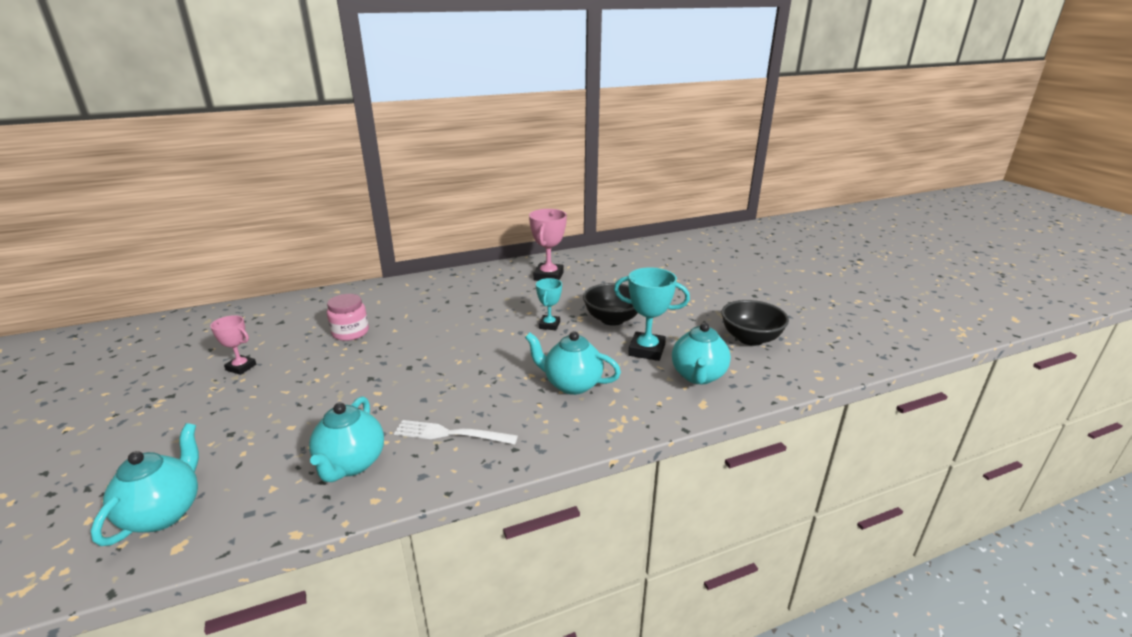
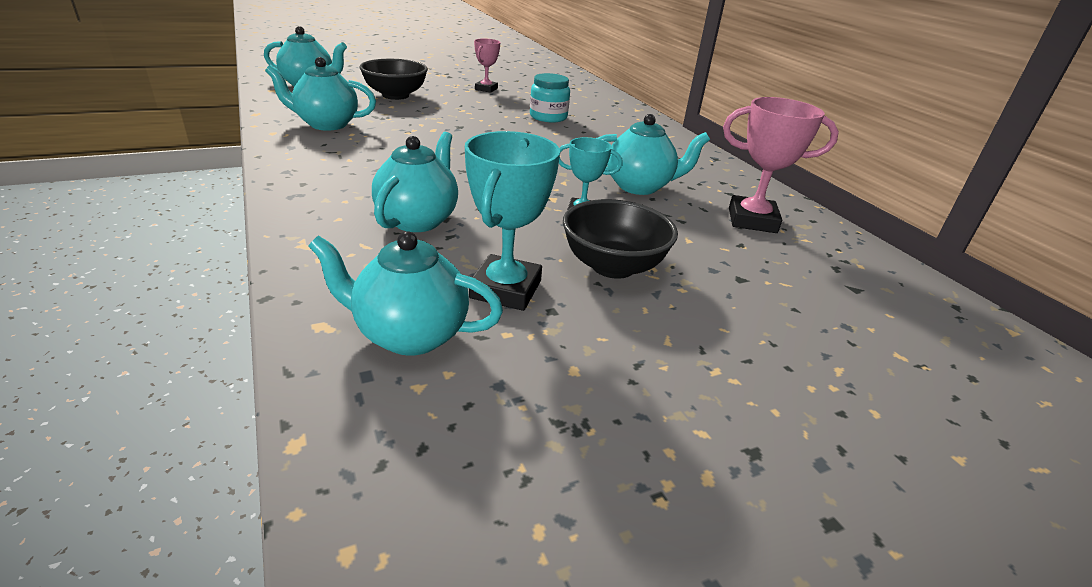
camera: 85 degrees right, 5 degrees up
pink jar [327,294,369,341] -> turquoise jar [530,73,570,122]
white fork [394,420,518,444] -> none
black bowl [721,300,789,346] -> black bowl moved to [359,59,428,100]
none -> turquoise teapot [597,114,710,195]

